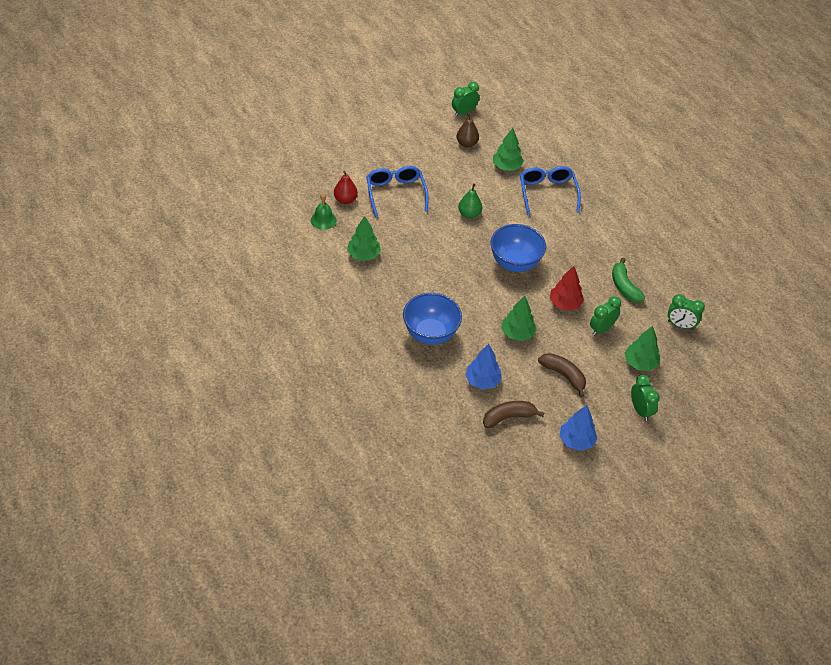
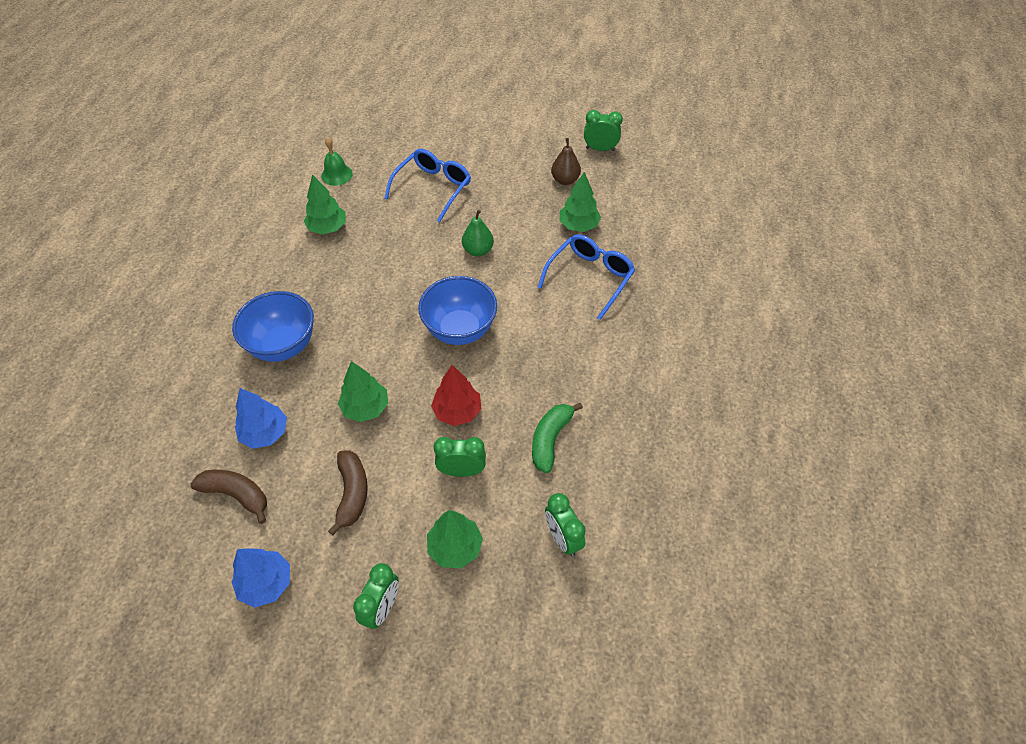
camera: 45 degrees right, 5 degrees up
red pear [334,171,358,204] -> none

